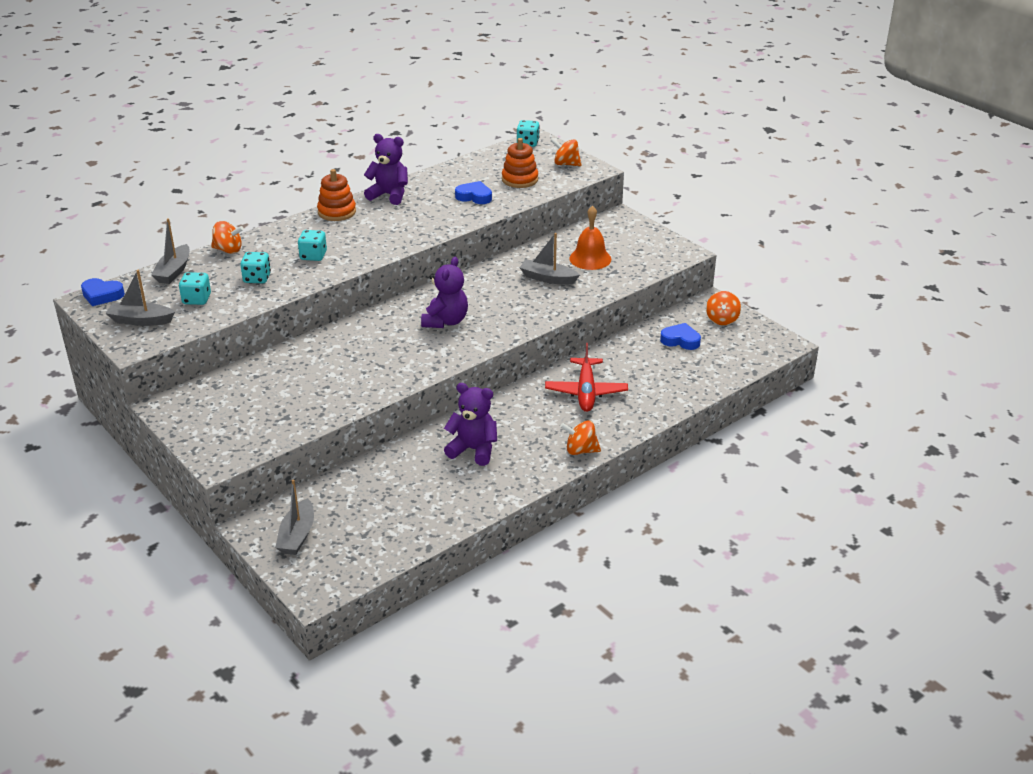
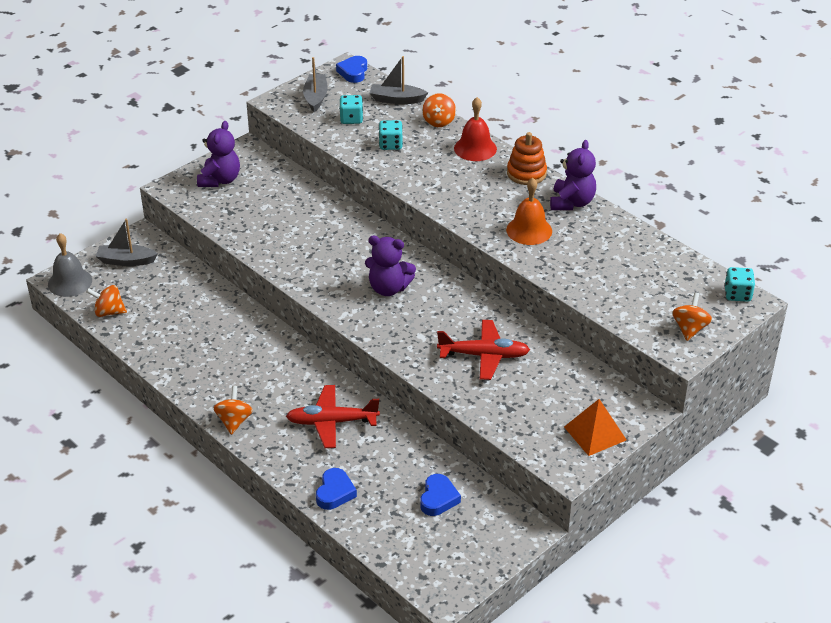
camera: 85 degrees right, 5 degrees up
turquoise dice [298,230,327,261] -> none
purple teddy bear [444,383,497,466] -> purple teddy bear moved to [197,121,240,187]
blue heart [455,181,492,204] -> blue heart moved to [316,468,357,510]
orange stacking toy [502,138,538,188] -> none
grey boat [520,233,580,285] -> red plane [437,320,530,380]
orange bell [569,206,611,270] -> orange bell moved to [506,178,552,245]
orange spinning top [706,291,741,325] -> orange spinning top moved to [86,285,127,317]
none -> grey bell [48,233,92,297]
none -> red bell [454,97,497,161]
none -> orange pyramid [564,399,626,456]

